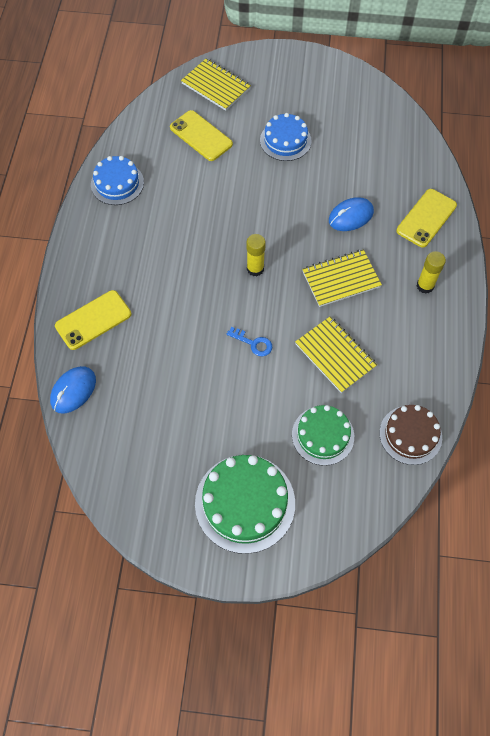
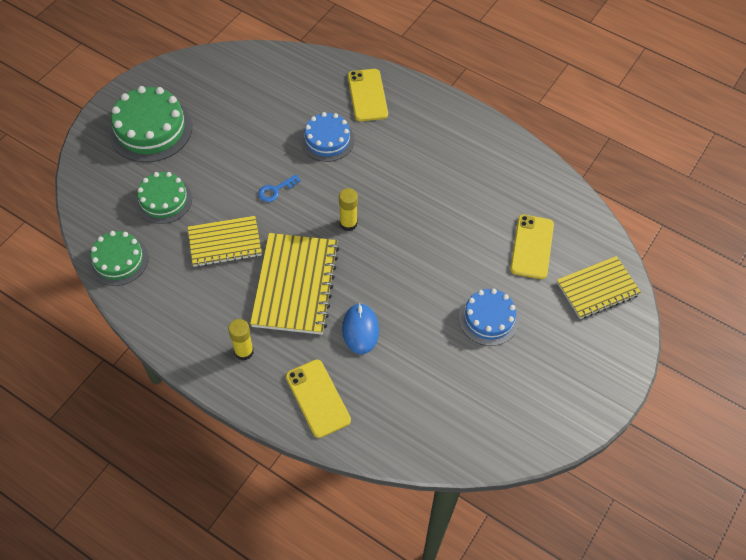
camera: 115 degrees right, 5 degrees down
blue mouse [50,366,96,413] -> none
blue cake [91,156,144,205] -> blue cake moved to [301,112,354,162]
yellow phone [170,110,233,161] -> yellow phone turned 60 degrees counterclockwise [510,215,554,279]
yellow notebook [302,249,382,307] -> yellow notebook [250,233,339,335], size x1.51
brown cake [379,405,442,465] -> green cake [89,231,148,286]

